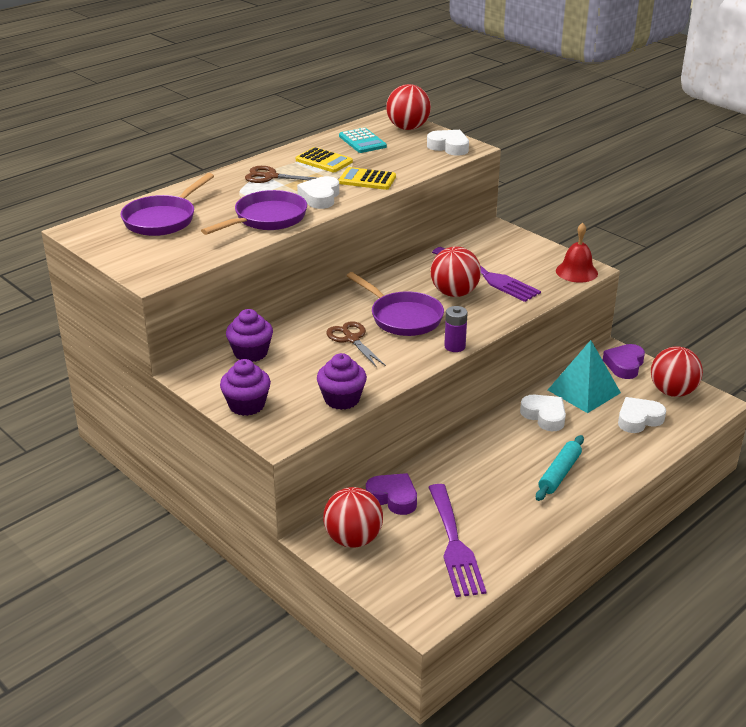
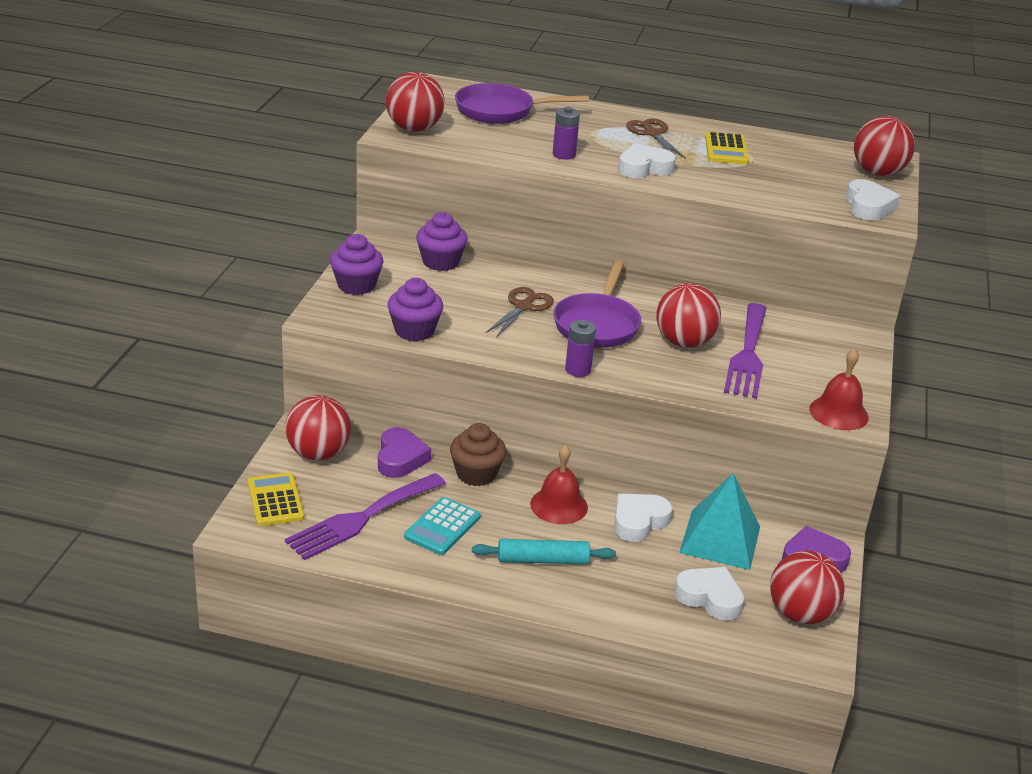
camera: 55 degrees right, 0 degrees up
purple pan [201,190,307,235] -> purple battery [553,107,580,160]
turquoise calculator [339,128,387,153] -> turquoise calculator moved to [404,497,481,555]
yellow calculator [339,167,396,190] -> yellow calculator moved to [248,473,304,526]
white heart [520,395,566,431] -> white heart turned 150 degrees counterclockwise [614,493,672,542]
none -> red ball [386,72,445,132]
none -> brown cupcake [450,423,506,486]
none -> red bell [530,445,588,524]

